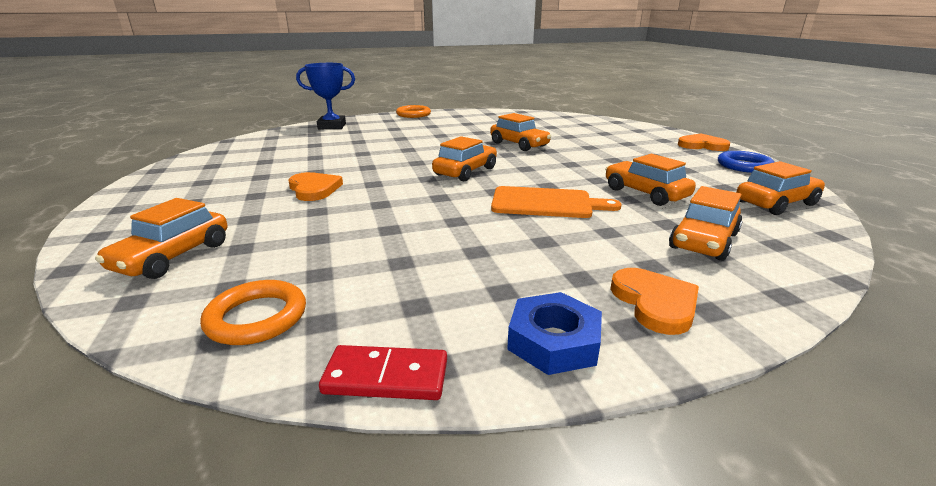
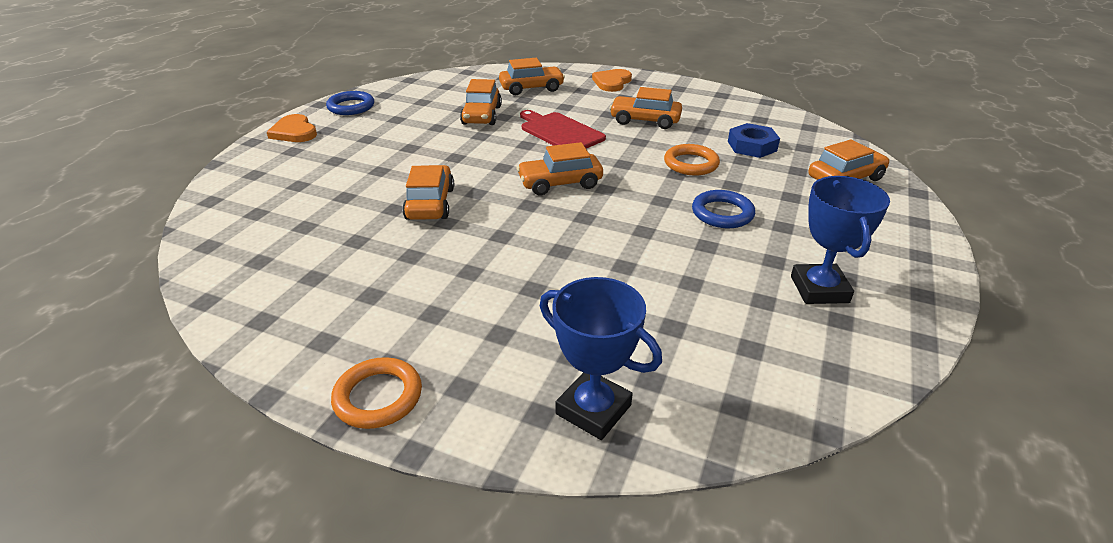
camera: 140 degrees left, 10 degrees up
orange ring [200,280,306,345] -> orange ring moved to [664,144,720,176]
orange heart [289,172,343,201] -> blue ring [692,190,755,228]
red domino [319,345,447,400] -> none
orange cutting board [491,186,622,218] -> red cutting board [520,110,606,148]
blue nut [507,292,602,375] -> blue nut moved to [728,123,780,158]
orange car [736,161,825,215] -> orange car moved to [609,87,682,129]
none -> blue trophy [791,176,890,304]

